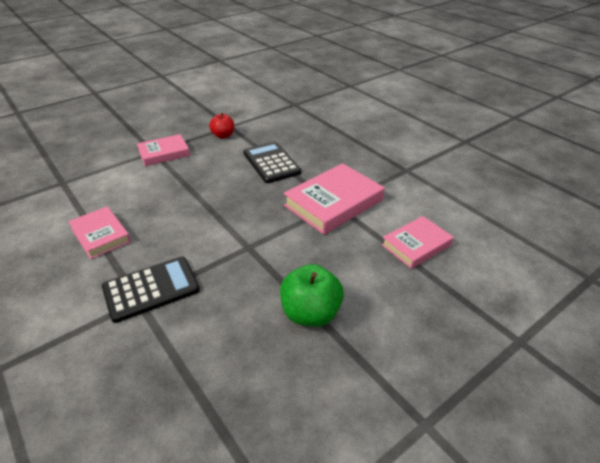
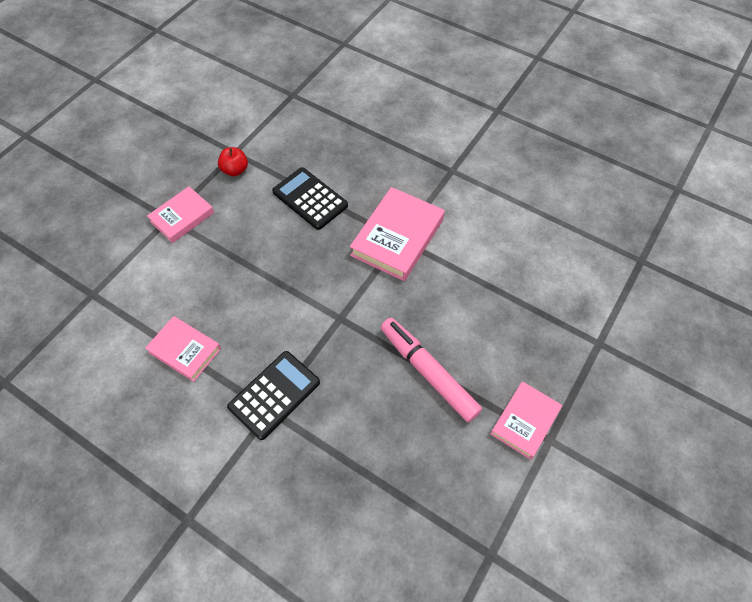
camera: 20 degrees left, 20 degrees up
green apple [280,264,344,327] -> pink marker [381,318,482,422]
pink book [382,216,454,269] -> pink book moved to [490,381,562,460]

